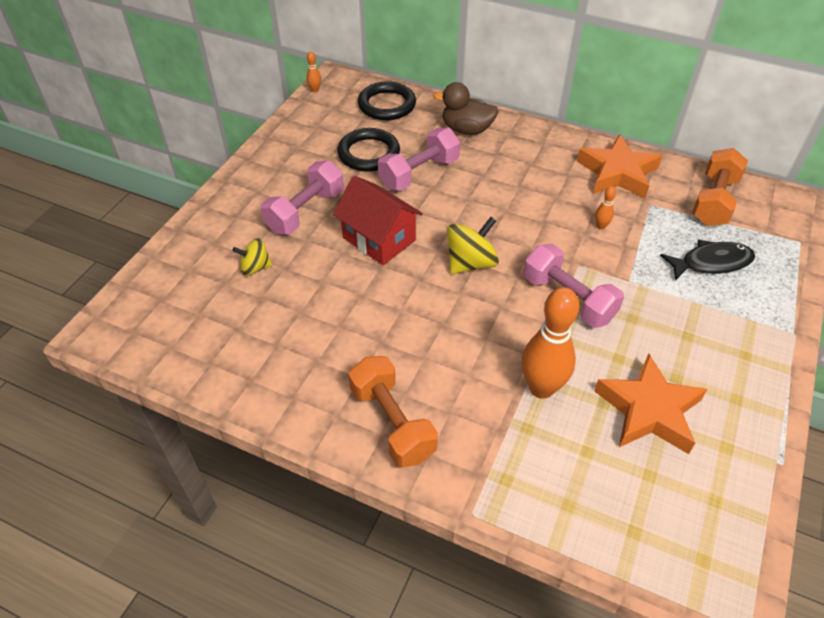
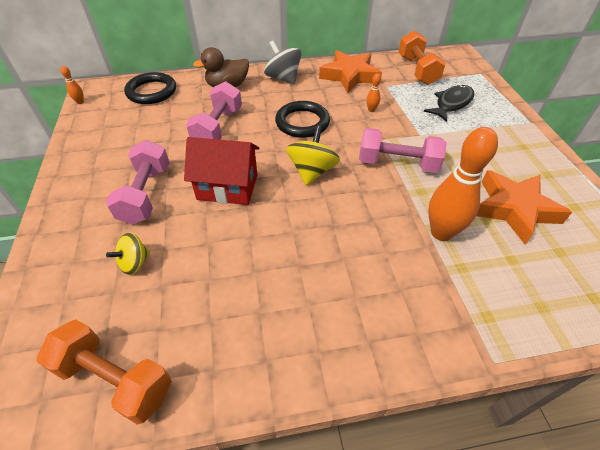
camera: 35 degrees left, 0 degrees up
black ring [338,128,400,172] -> black ring moved to [275,101,330,138]
orange dumbbell [348,356,438,468] -> orange dumbbell moved to [37,319,171,425]
none -> grey spinning top [264,41,302,84]

